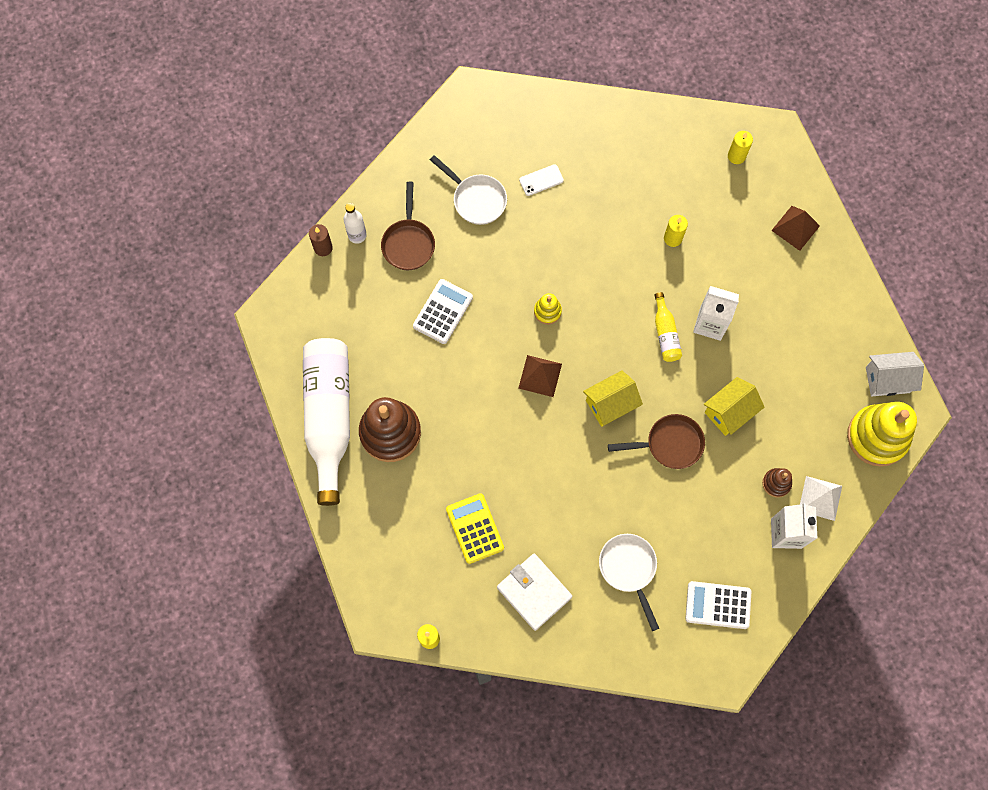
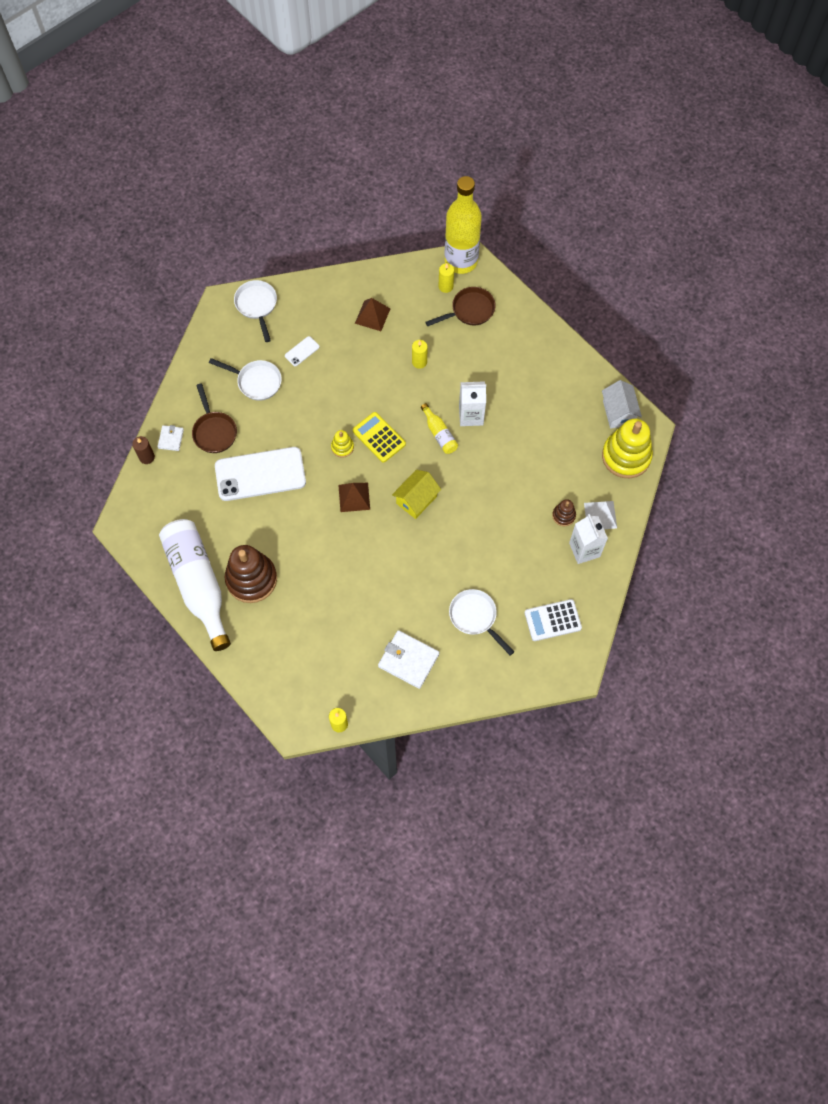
camera: 20 degrees left, 5 degrees down
white bottle [343,203,367,244] -> white wallet [157,425,184,451]
white calculator [413,279,473,344] -> white phone [215,447,306,501]
yellow calculator [446,493,504,564] -> yellow calculator moved to [353,412,406,463]
brown pan [608,414,705,469] -> brown pan moved to [426,287,496,326]
yellow house [704,377,764,436] -> none
brown pyramid [771,206,820,251] -> brown pyramid moved to [355,298,390,331]
white house [866,352,924,396] -> white house turned 75 degrees counterclockwise [602,380,642,429]
none -> white pan [234,280,277,342]
none -> yellow bottle [445,176,482,274]

